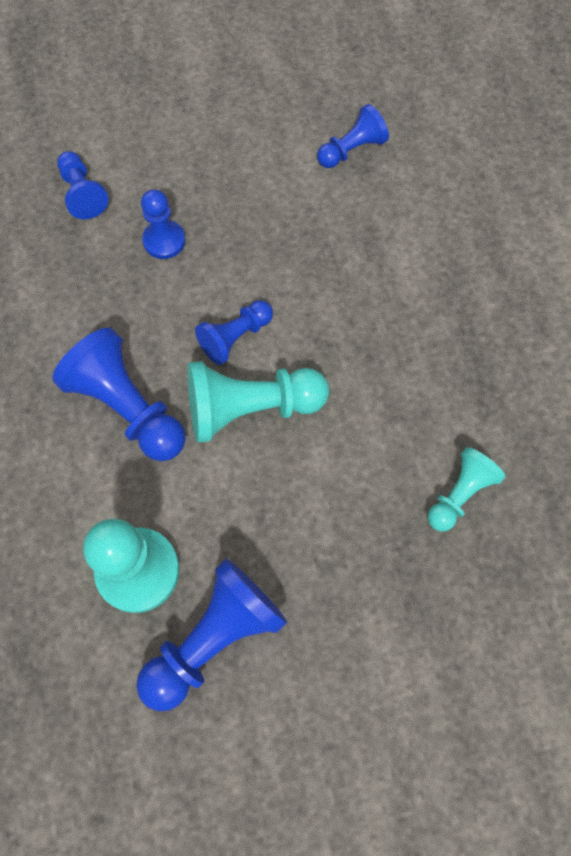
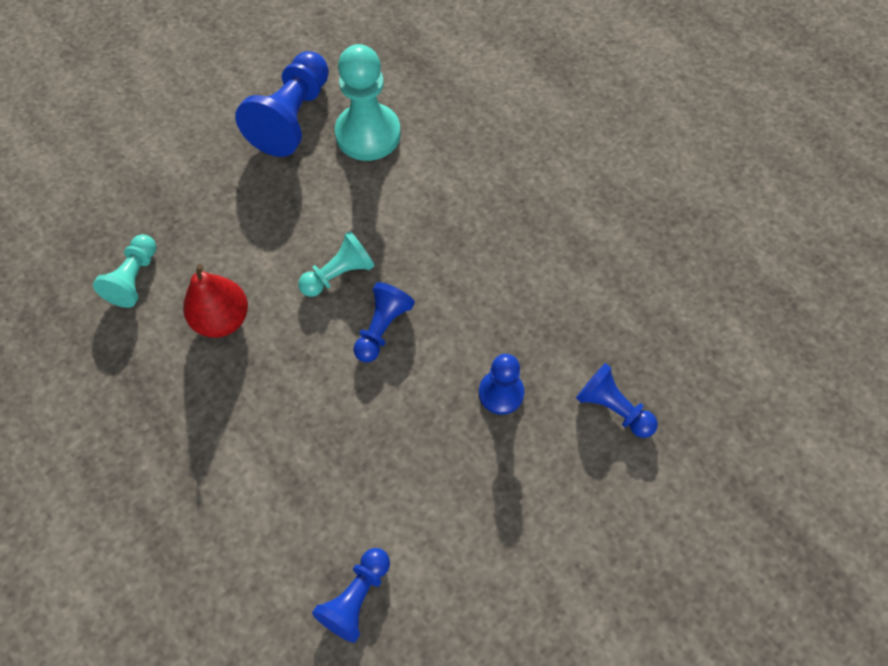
camera: 155 degrees right, 5 degrees down
blue pawn [52,327,186,461] -> none
turquoise pawn [188,361,329,443] -> turquoise pawn [298,231,374,297], size x0.60
none -> red pear [183,264,248,338]

